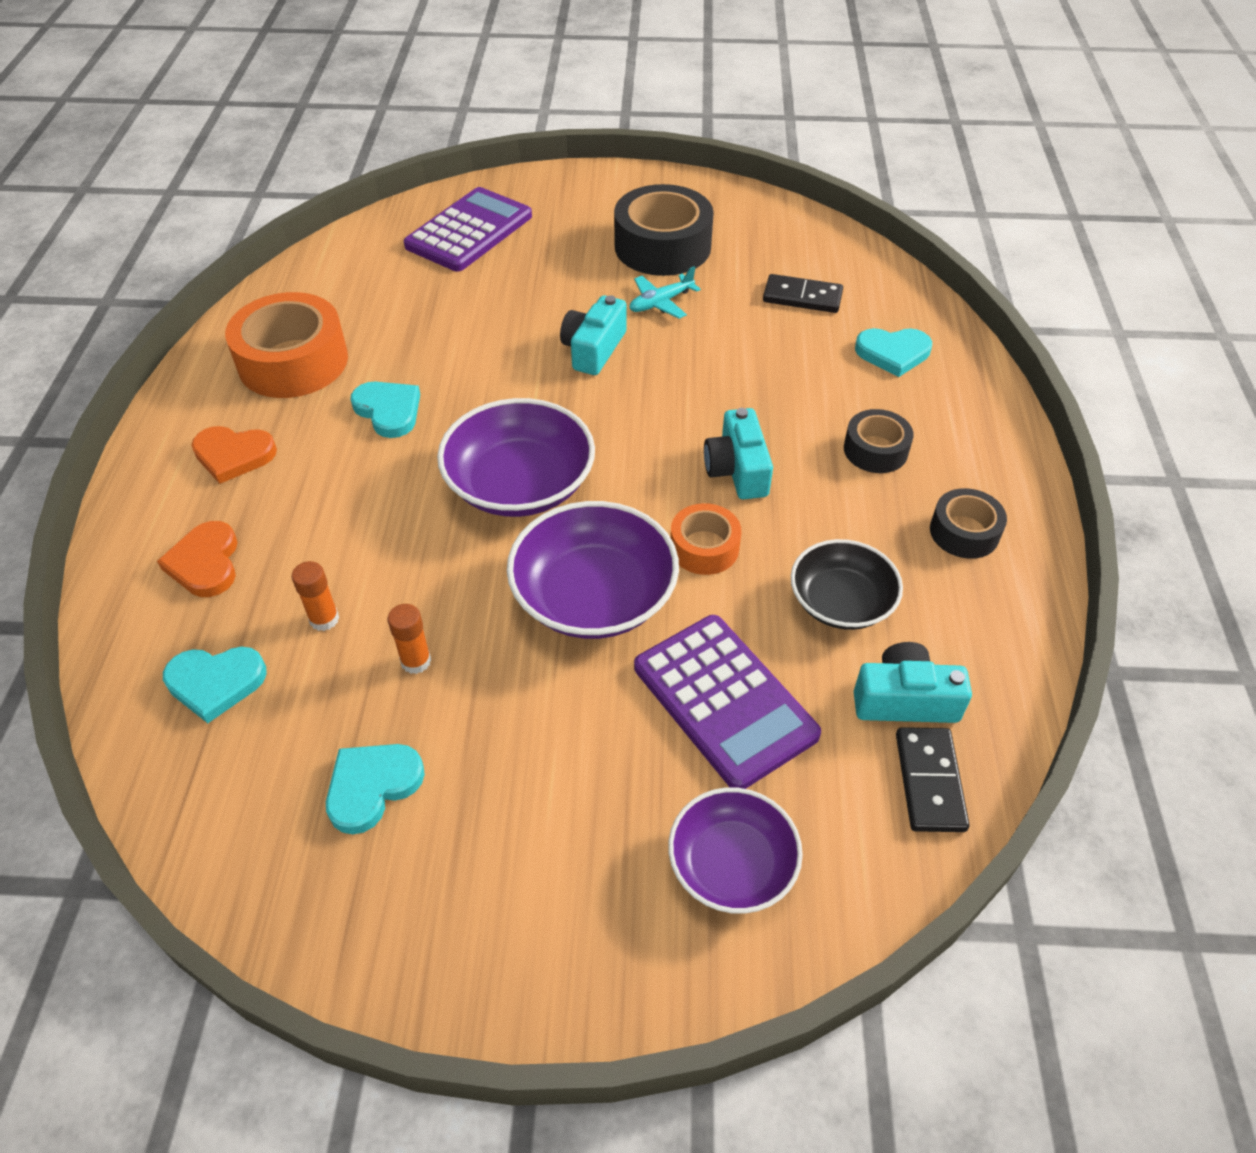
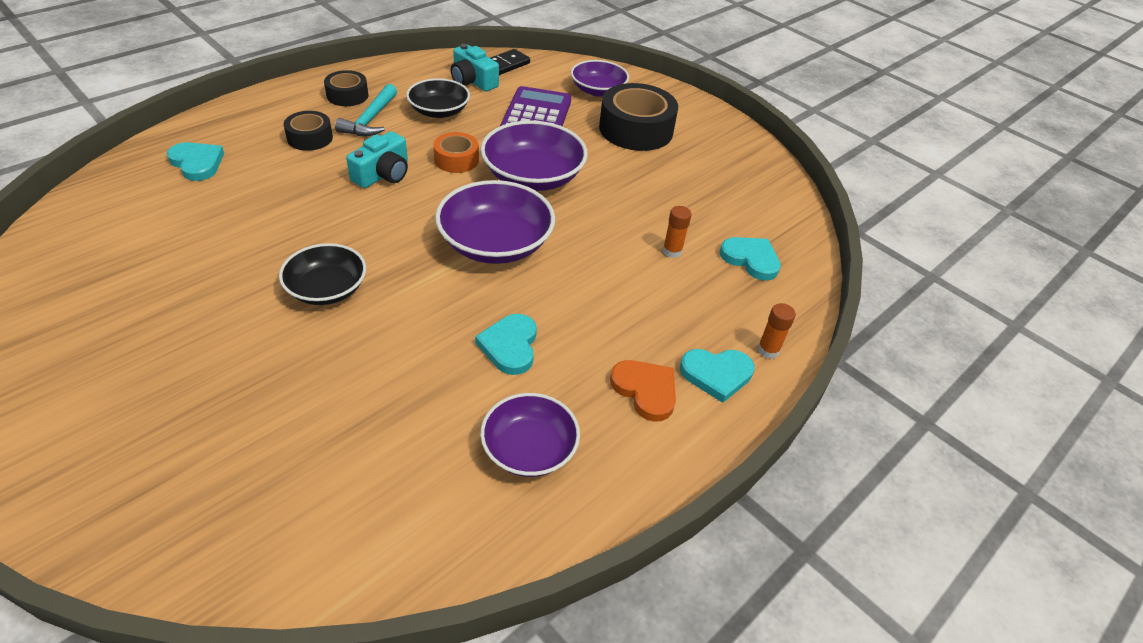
camera: 140 degrees left, 5 degrees down
orange heart [157,521,238,597] -> none
orange tape [225,292,348,398] -> purple bowl [480,393,580,477]
turquoise heart [326,744,425,834] -> turquoise heart moved to [680,349,754,403]
orange glue stick [388,604,431,674] -> orange glue stick moved to [758,303,796,359]
purple calculator [404,187,532,271] -> none
turquoise camera [560,295,627,375] -> black bowl [279,243,366,305]
black tape [614,184,714,276] -> black tape moved to [599,83,678,151]
turquoise plane [629,266,701,319] -> none
black domino [763,274,843,313] -> none
none -> turquoise hammer [335,84,397,136]

